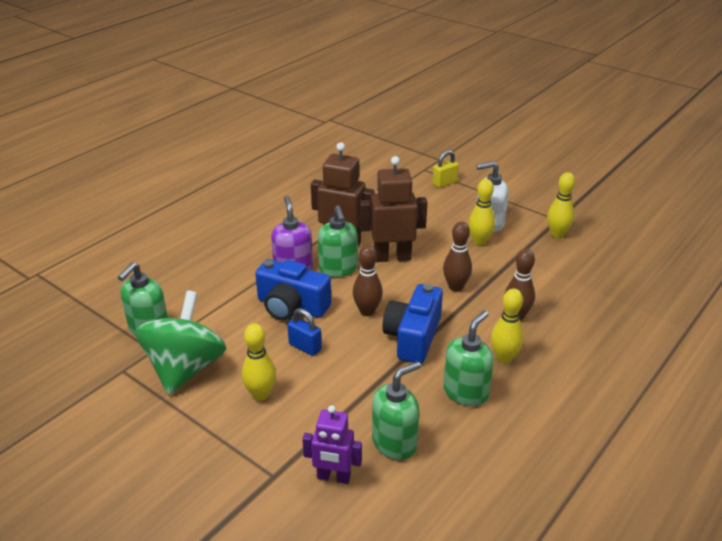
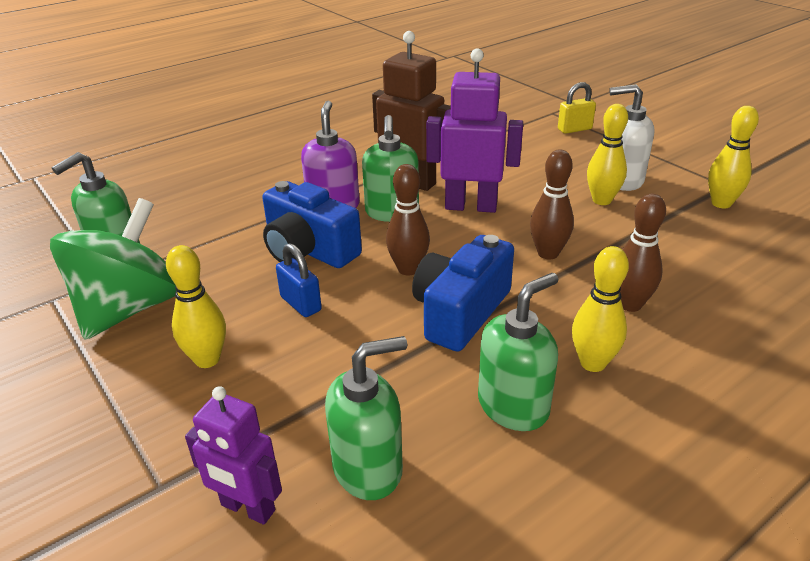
camera: 15 degrees right, 0 degrees up
brown robot [360,156,427,262] -> purple robot [426,48,523,213]

